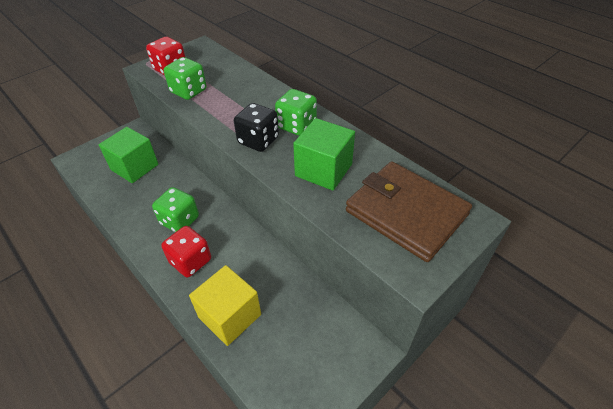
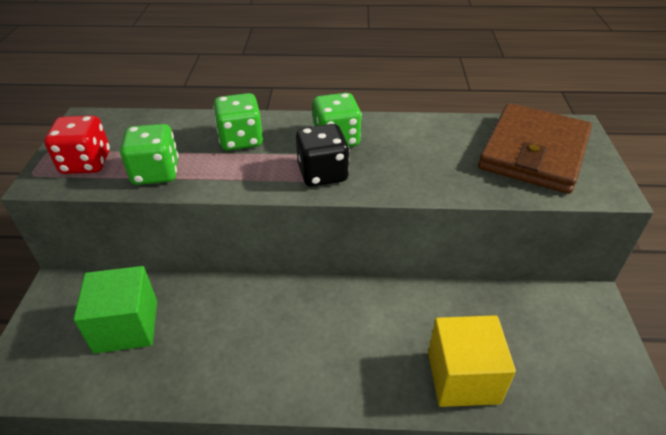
camera: 45 degrees left, 5 degrees down
green dice [152,187,199,232] -> green dice moved to [213,93,263,151]
red dice [161,226,211,277] -> none
green cube [293,118,355,191] -> none
brown wallet [346,161,472,262] -> brown wallet turned 60 degrees counterclockwise [478,103,592,194]

